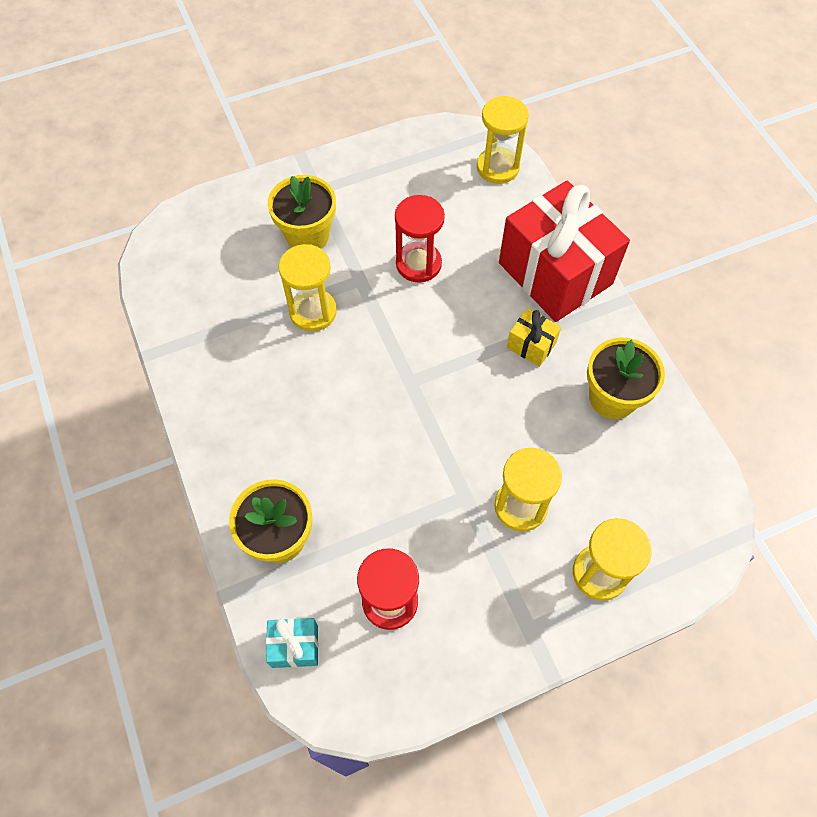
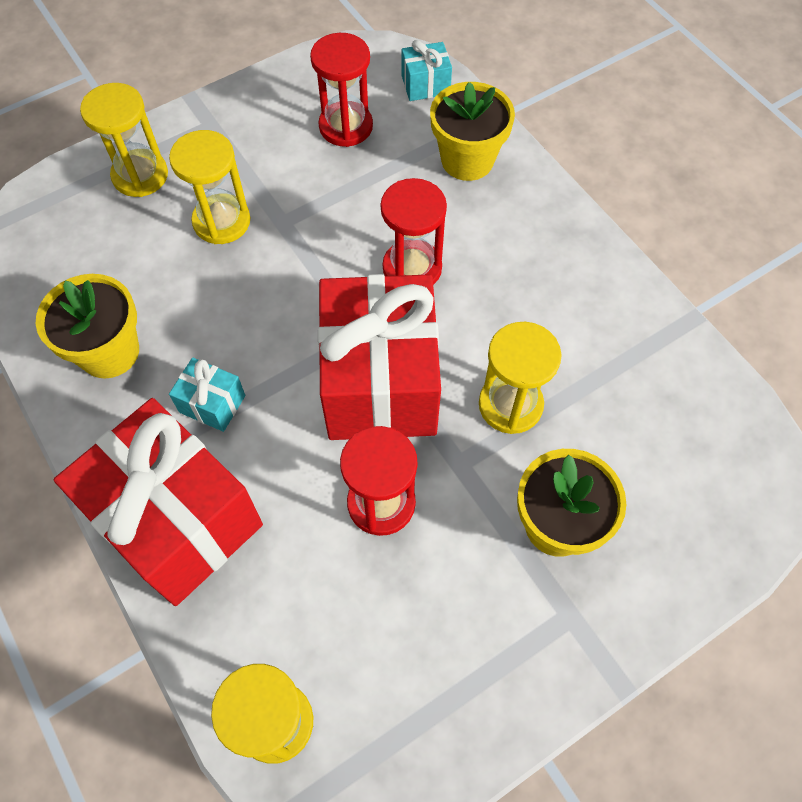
camera: 170 degrees right, 0 degrees up
yellow gift [507,308,561,367] -> turquoise gift [169,358,245,432]
none -> red gift [318,274,441,440]
none -> red hourglass [381,178,447,285]

